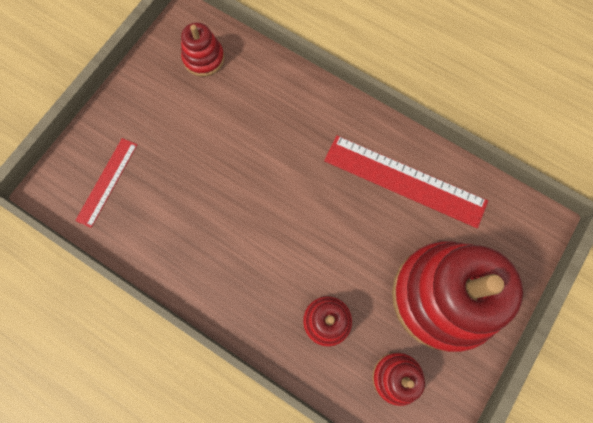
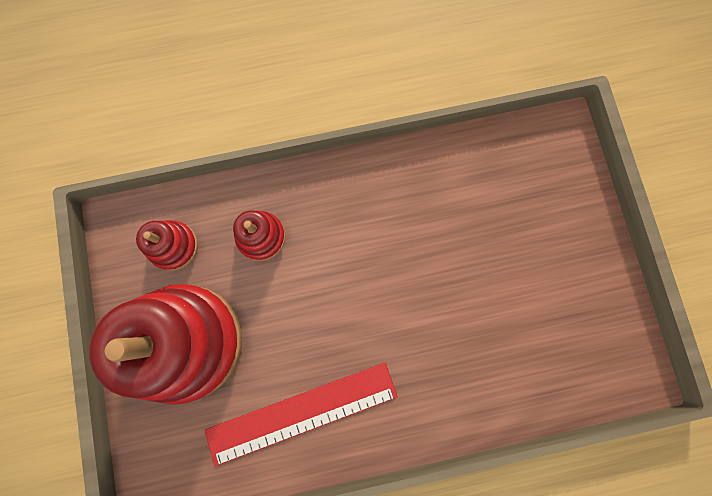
camera: 135 degrees right, 5 degrees up
red ruler [75,138,137,228] -> none
red stacking toy [181,22,224,77] -> none

